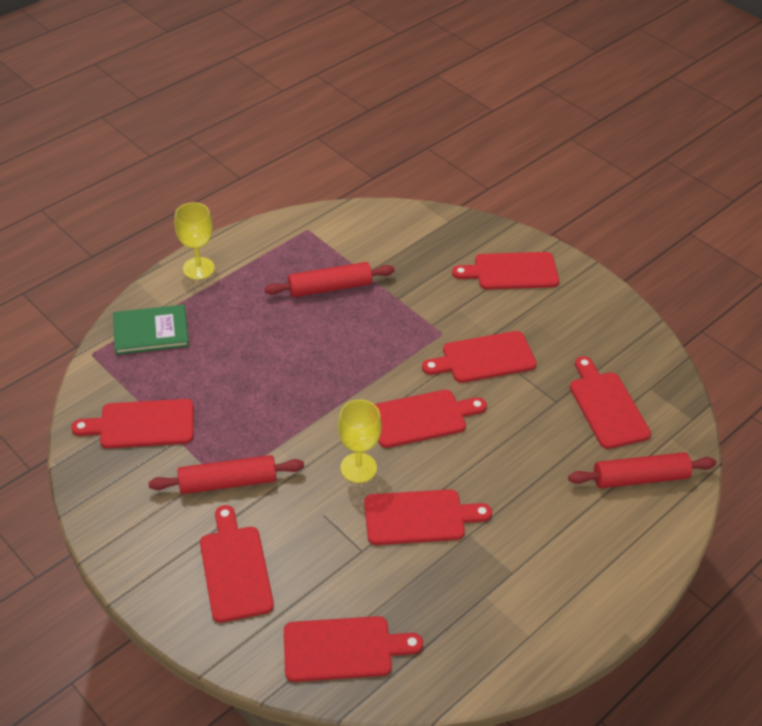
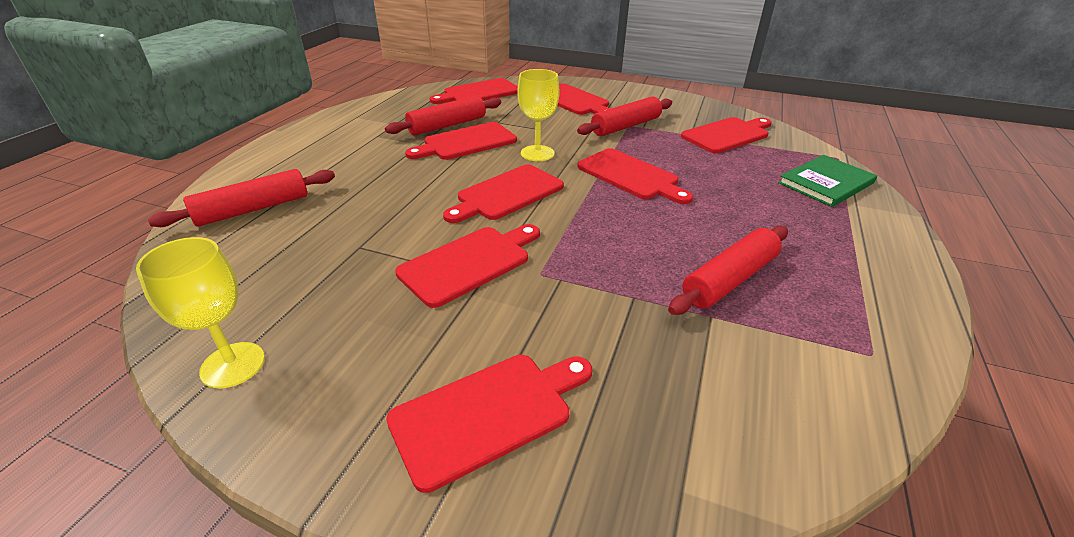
camera: 155 degrees right, 10 degrees down
yellow goblet [174,202,215,280] -> yellow goblet moved to [136,237,265,388]
red cutting board [570,356,651,449] -> red cutting board moved to [577,148,693,204]
none -> red rolling pin [385,96,501,135]

